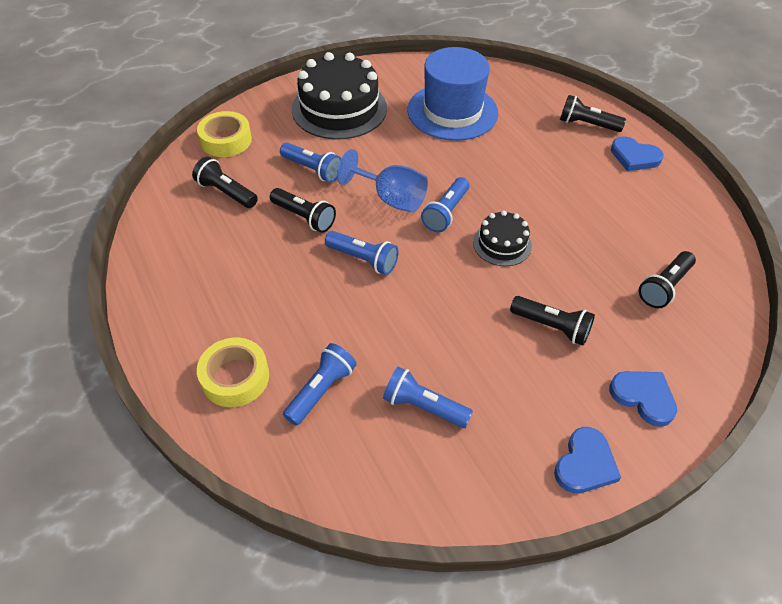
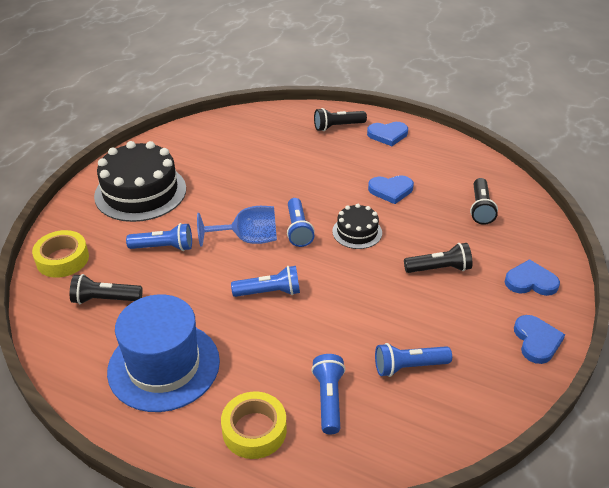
camera: 35 degrees left, 10 degrees down
black flashlight [270,188,336,233] -> none
blue hat [407,47,498,141] -> blue hat moved to [107,294,220,412]
none -> blue heart [368,175,414,204]

